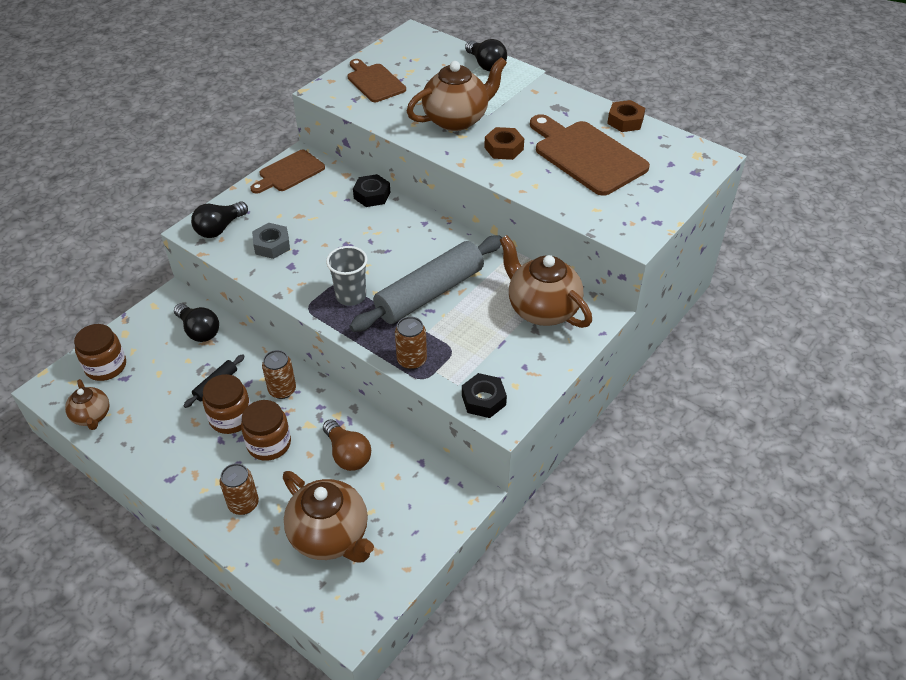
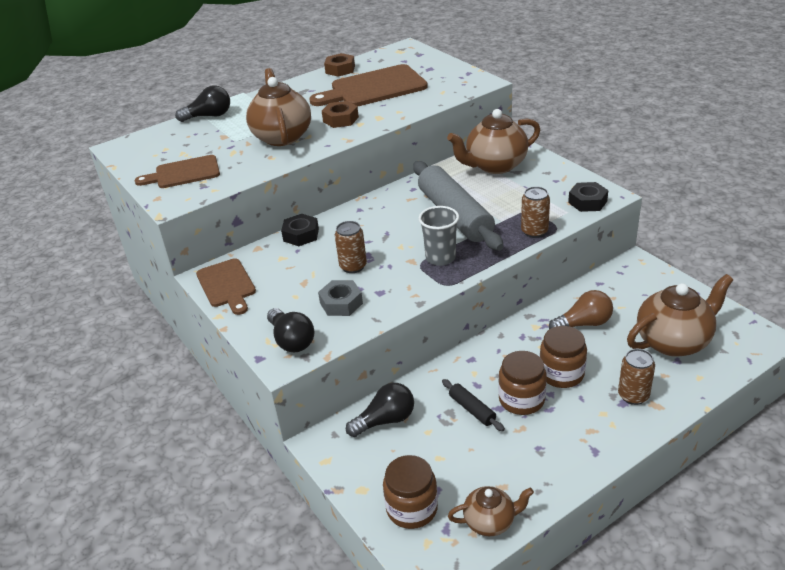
camera: 70 degrees left, 10 degrees down
brown can [262,350,296,399] -> brown can moved to [335,221,367,273]

